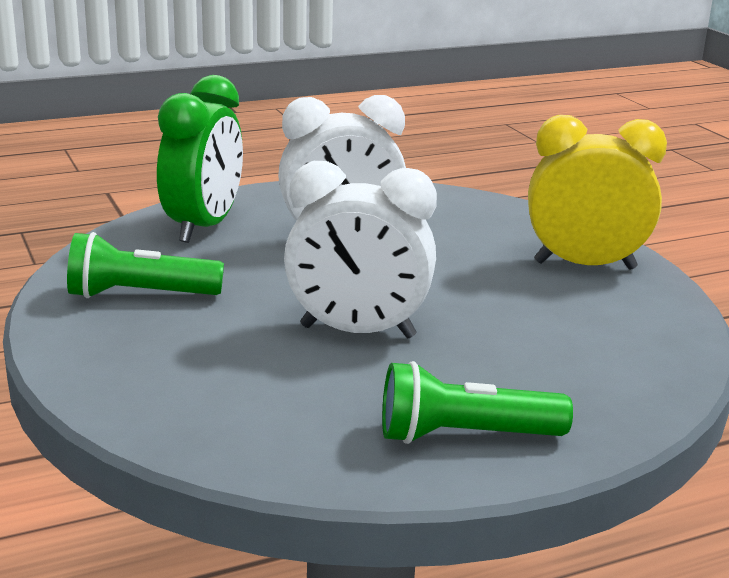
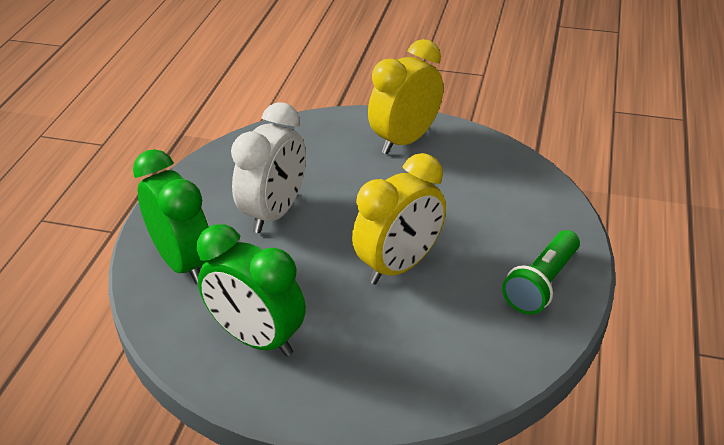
camera: 50 degrees left, 15 degrees up
green flashlight [67,232,224,298] -> green clock [197,224,306,357]
white clock [284,161,437,338] -> yellow clock [352,153,446,285]

